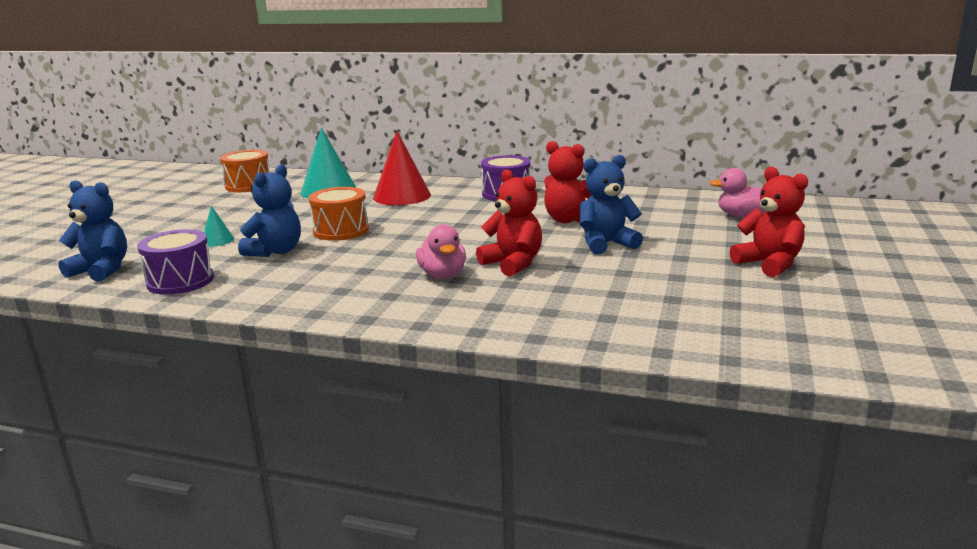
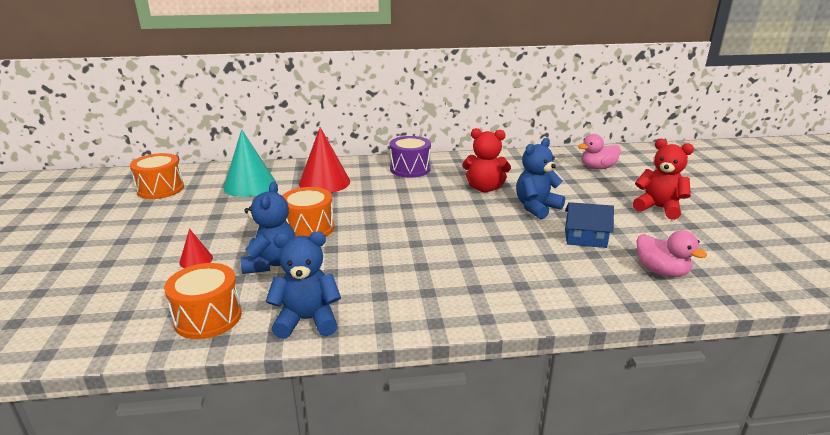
camera: 25 degrees left, 5 degrees up
blue teddy bear [58,180,127,282] -> blue teddy bear moved to [265,232,341,339]
purple drum [137,229,214,295] -> orange drum [164,263,242,339]
turquoise cone [204,206,234,246] -> red cone [180,229,213,268]
pink duck [416,224,466,279] -> pink duck moved to [636,230,707,277]
red teddy bear [476,169,542,277] -> none
none -> blue house [565,202,614,248]

